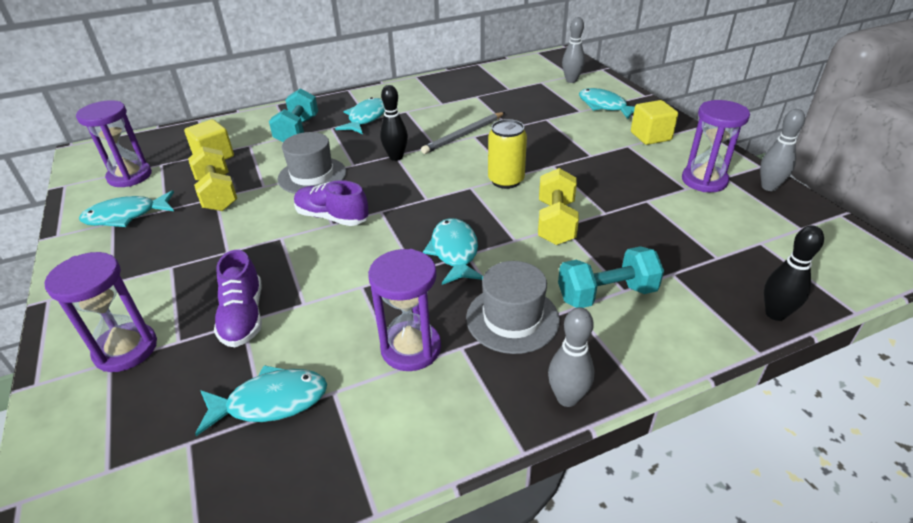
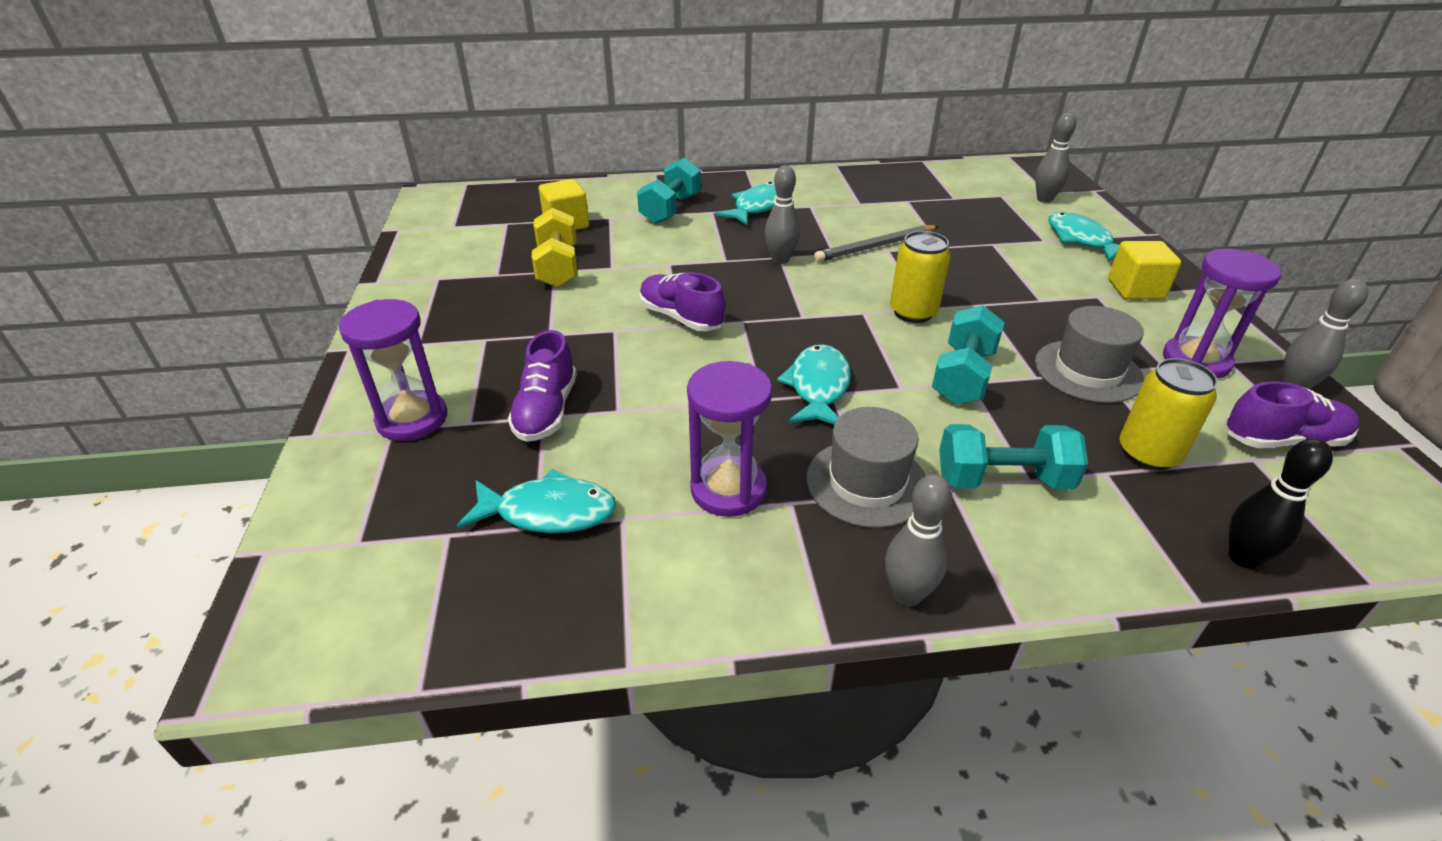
camera: 15 degrees right, 0 degrees up
purple hourglass [76,100,152,187] -> none
turquoise fish [79,190,174,227] -> none
grey hat [278,132,346,194] -> grey hat moved to [1035,306,1144,403]
black bowling pin [380,85,408,161] -> grey bowling pin [765,165,800,264]
yellow dumbbell [538,168,579,245] -> turquoise dumbbell [932,305,1005,405]
none -> yellow can [1119,358,1218,471]
none -> purple shoe [1225,382,1359,448]

